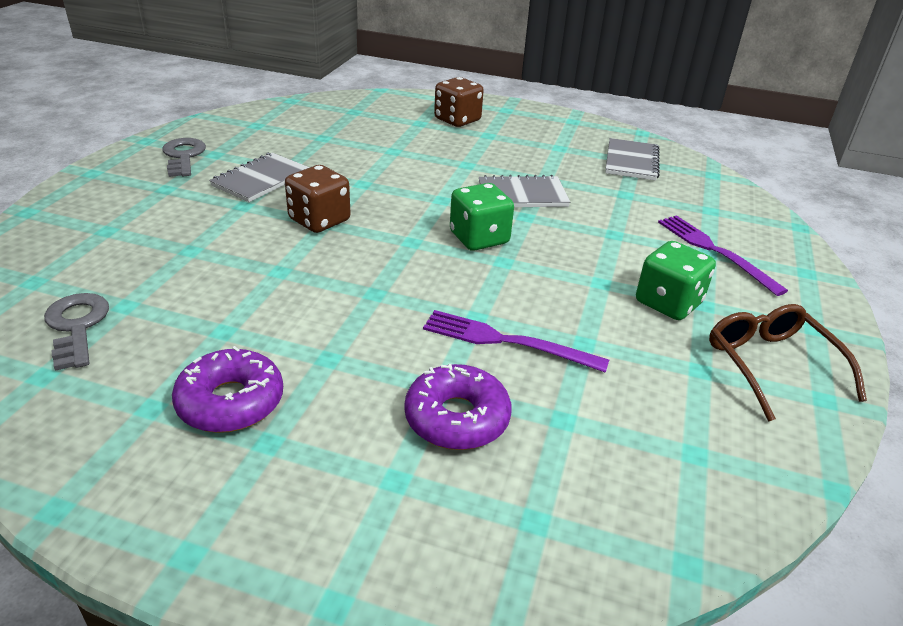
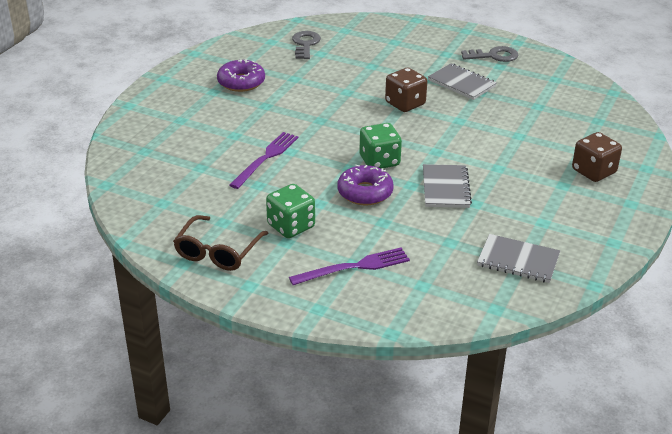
camera: 100 degrees right, 0 degrees up
grey key [44,293,109,371] -> grey key turned 75 degrees counterclockwise [292,31,321,59]
purple donut [404,364,512,450] -> purple donut moved to [337,165,394,205]
brown glasses [709,304,867,421] -> brown glasses turned 120 degrees clockwise [173,215,268,271]

